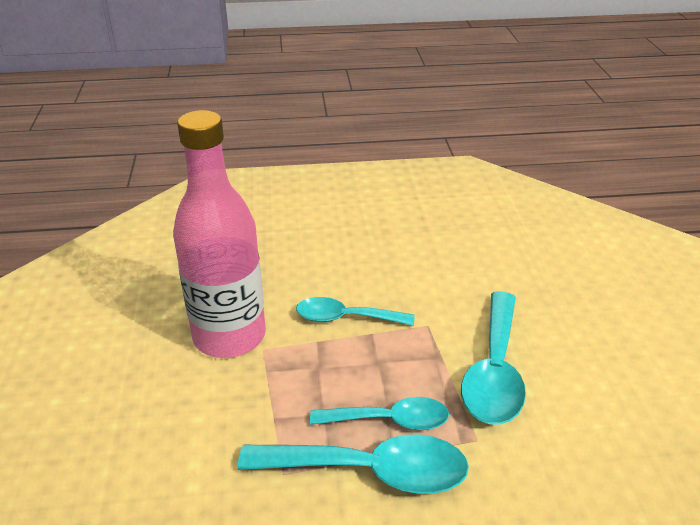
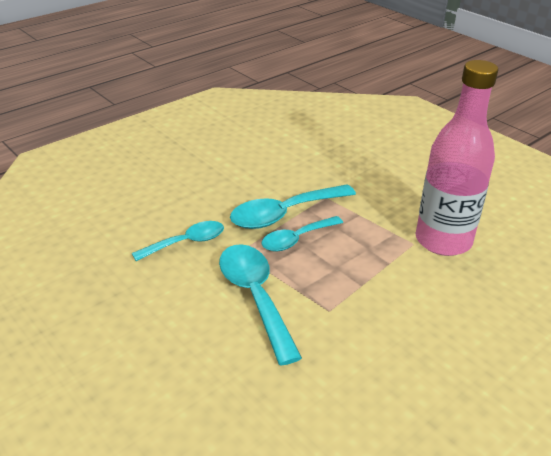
camera: 145 degrees right, 0 degrees up
turquoise spoon [296,297,414,326] -> turquoise spoon moved to [132,221,224,261]

